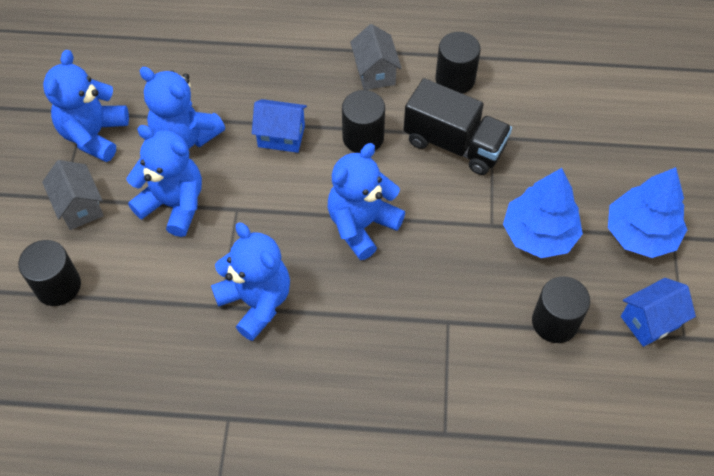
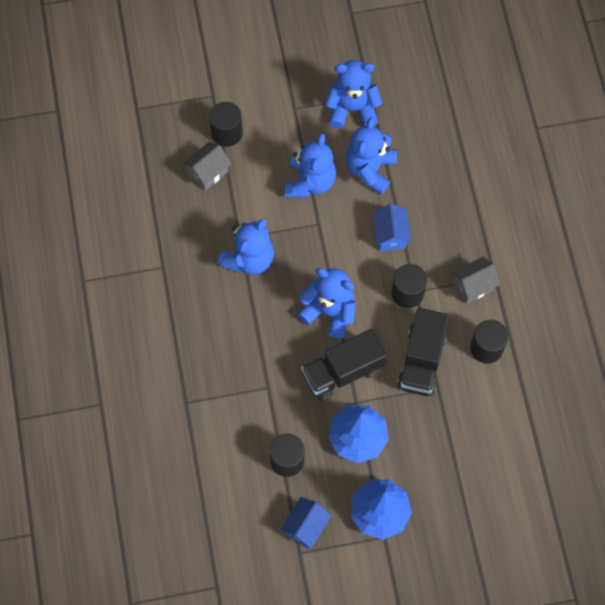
camera: 75 degrees right, 10 degrees up
grey house [42,160,104,230] -> grey house moved to [183,142,232,191]
blue house [621,278,696,347] -> blue house turned 75 degrees clockwise [280,497,332,549]
none -> black truck [301,329,387,401]

